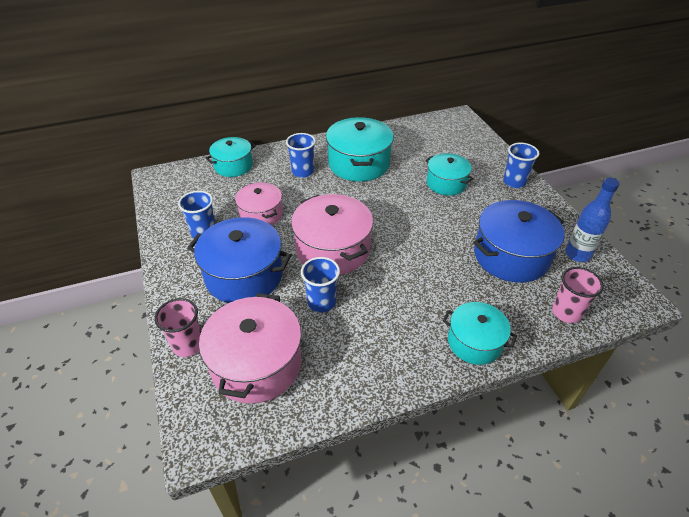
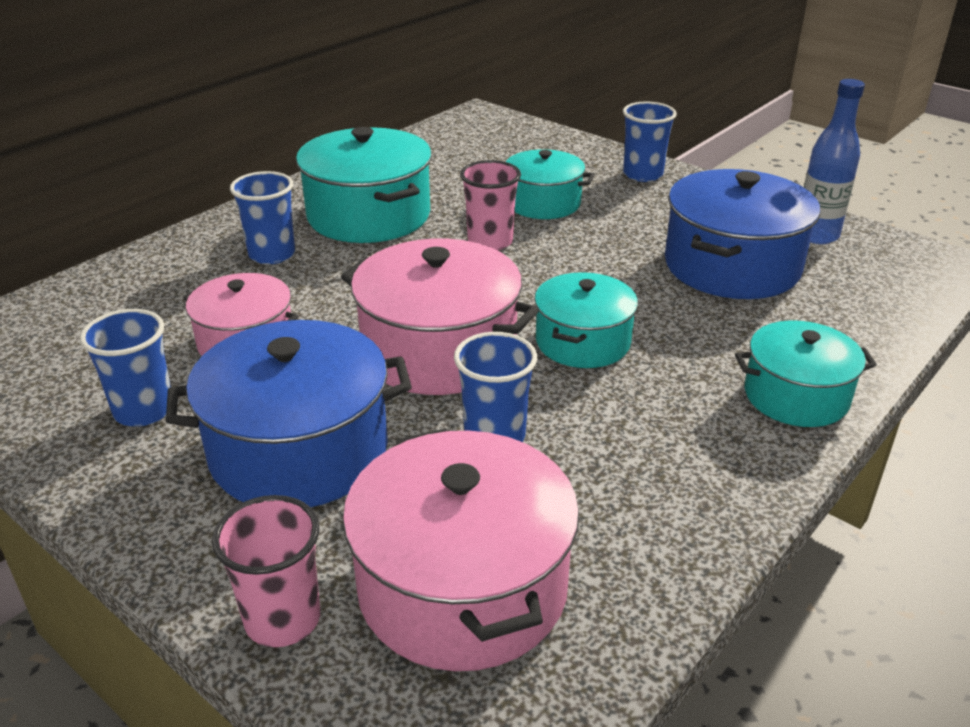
camera: 30 degrees left, 10 degrees down
turquoise pot [206,137,256,177] -> turquoise pot moved to [535,272,638,368]
pink cup [552,267,604,323] -> pink cup moved to [460,160,521,251]

